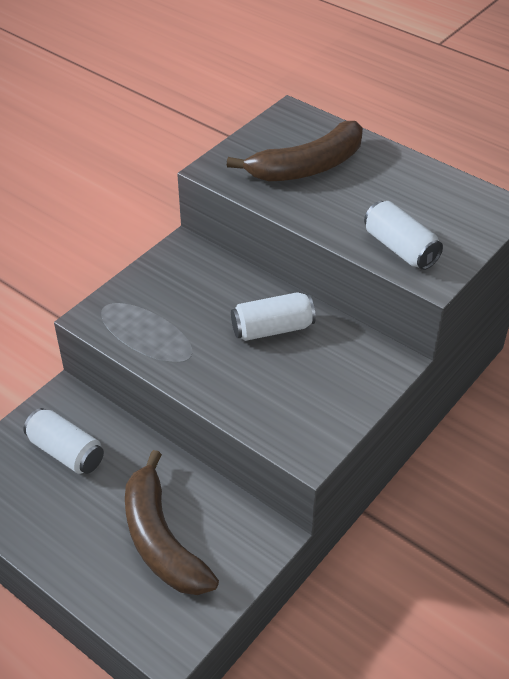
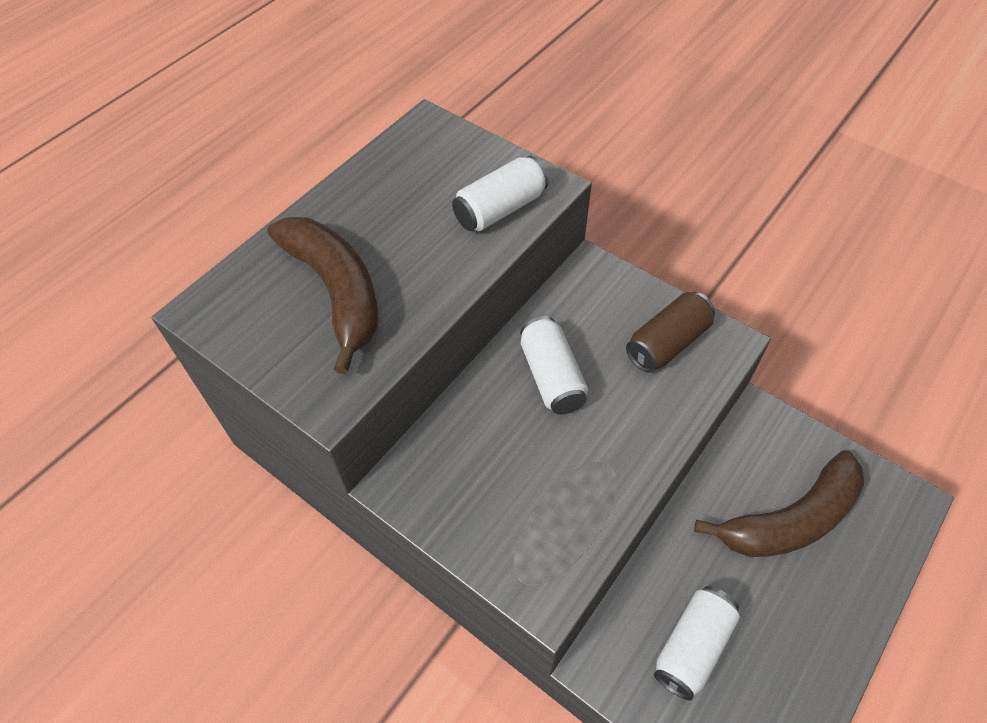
camera: 90 degrees left, 10 degrees up
none -> brown can [626,292,715,373]

